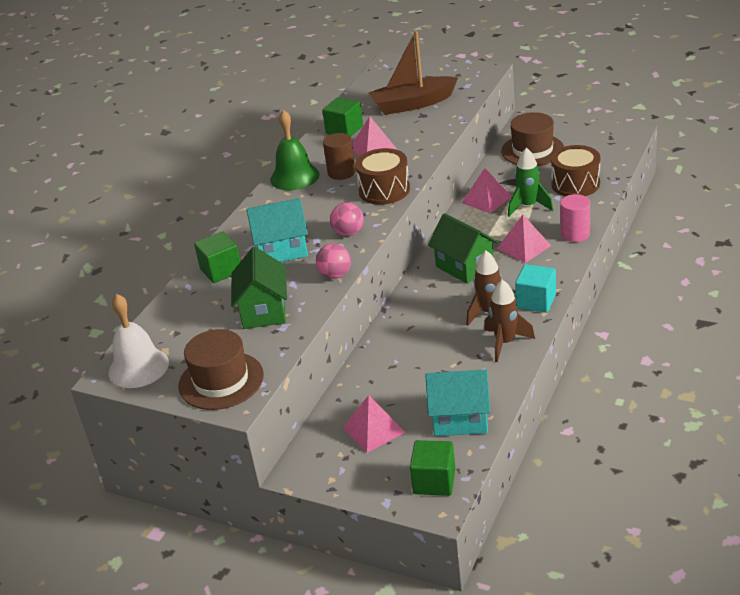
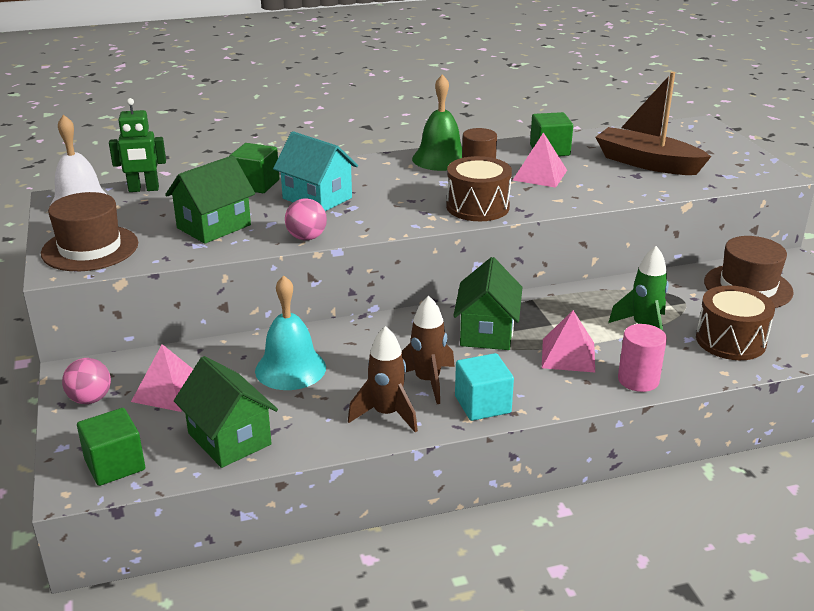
camera: 45 degrees right, 5 degrees down
pink ball [330,202,364,236] -> pink ball moved to [62,358,111,404]
turquoise house [425,369,490,436] -> green house [174,356,278,468]
pink pyramid [462,168,512,213] -> none
none -> green robot [109,98,166,192]
none -> turquoise bell [255,275,326,390]

